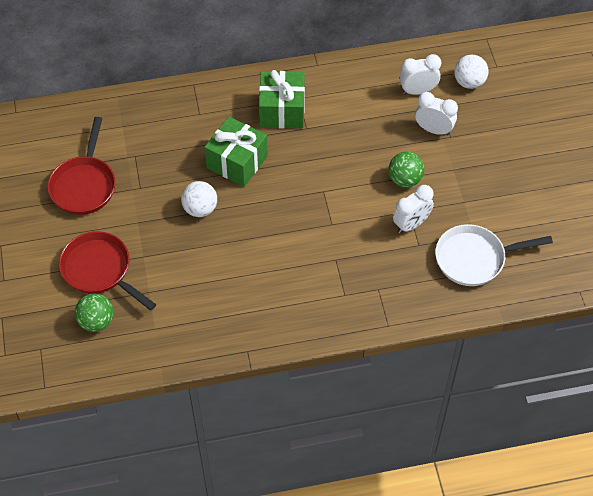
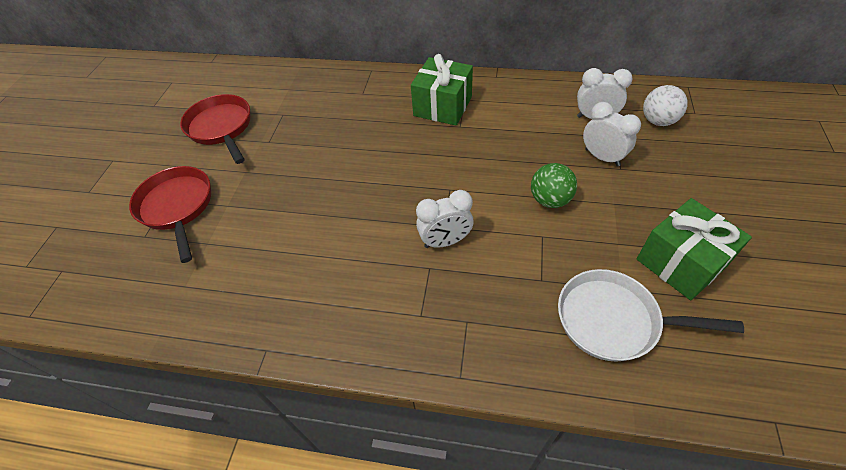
camera: 25 degrees right, 5 degrees down
red pan [48,117,116,215] -> red pan turned 120 degrees clockwise [180,94,250,164]
green ball [75,293,114,332] -> none
white ball [181,181,217,217] -> none
green gift [204,117,268,187] -> green gift moved to [637,198,752,300]
white clock [393,185,434,234] -> white clock moved to [416,190,473,248]

